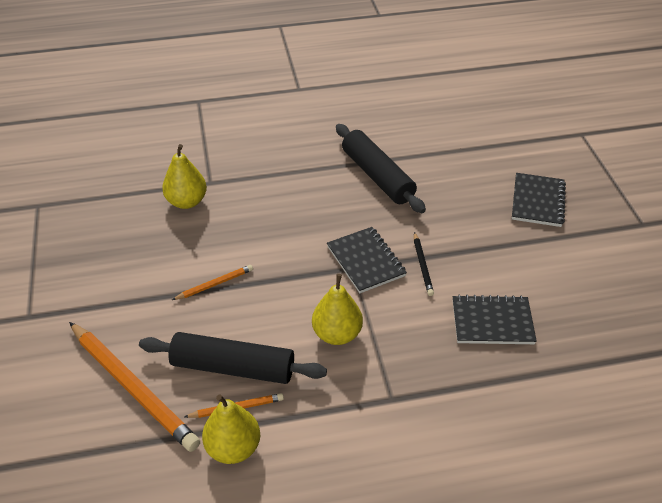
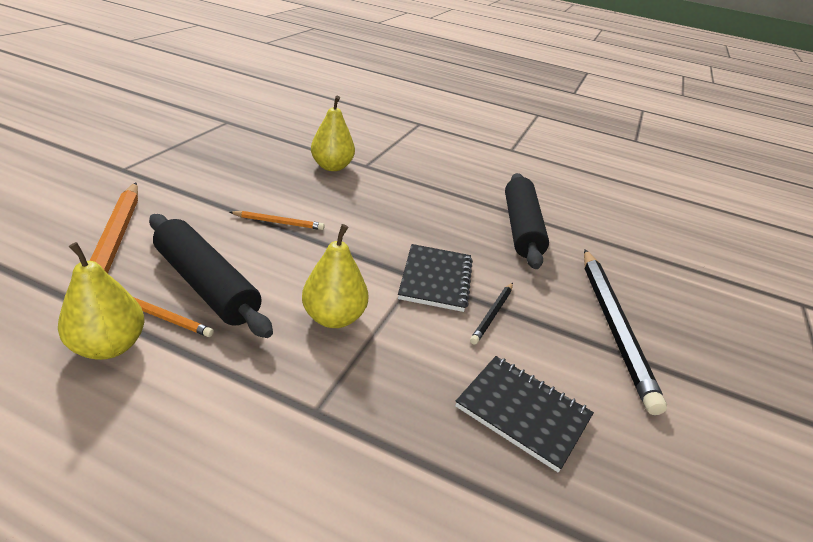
camera: 30 degrees right, 10 degrees down
black notebook [512,173,566,227] -> none
none -> black pencil [584,250,667,415]

